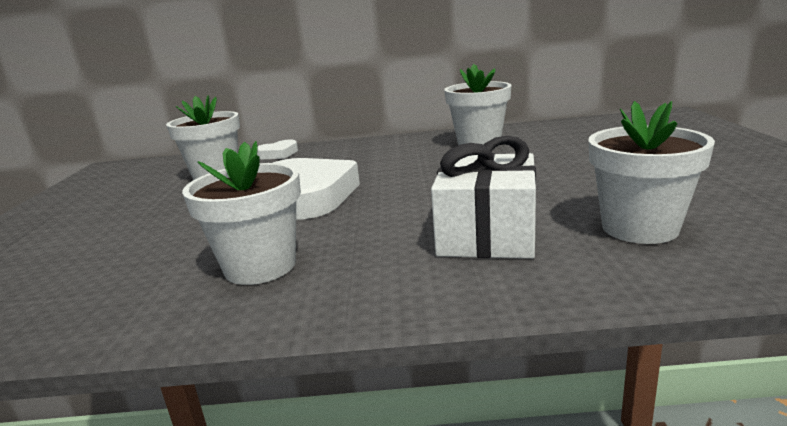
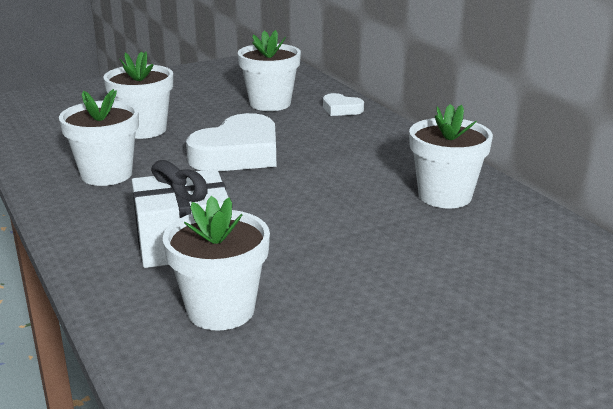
camera: 60 degrees right, 5 degrees up
none -> white flower pot [104,51,173,139]

